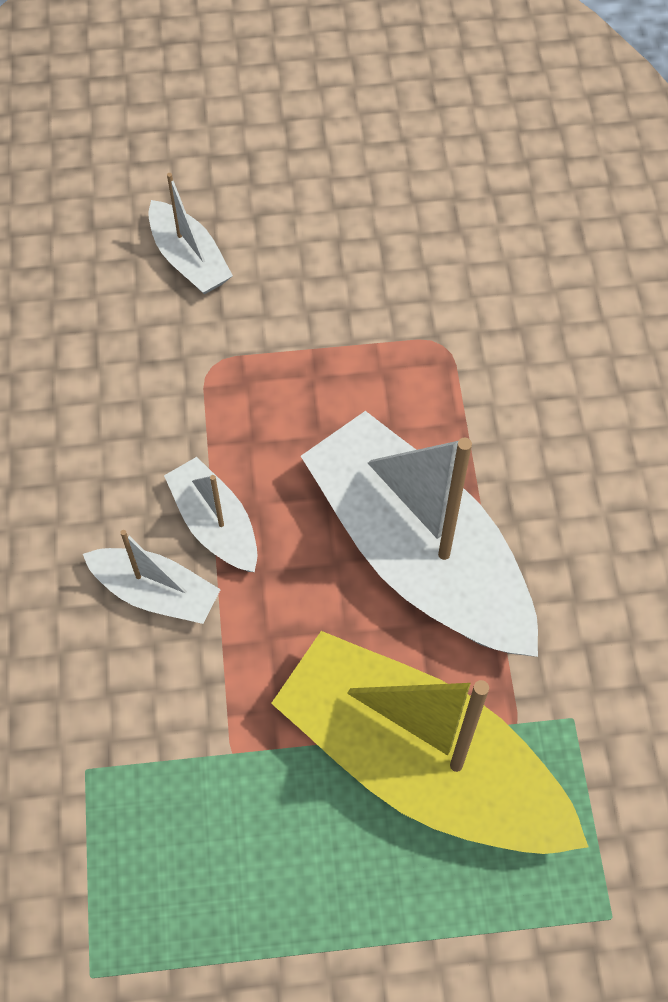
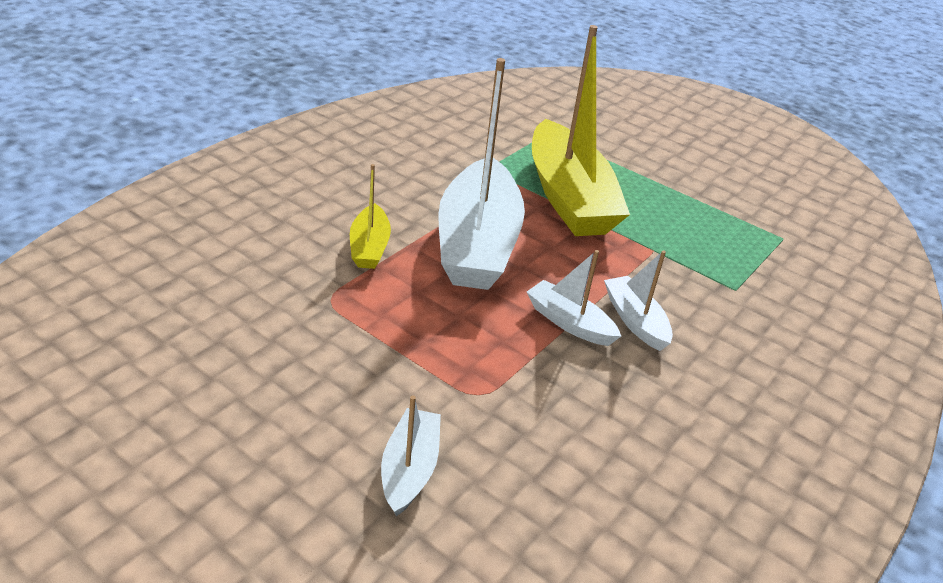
camera: 140 degrees left, 25 degrees down
white boat [164,457,257,572] -> white boat turned 120 degrees clockwise [527,250,621,346]
none -> yellow boat [350,164,391,269]

